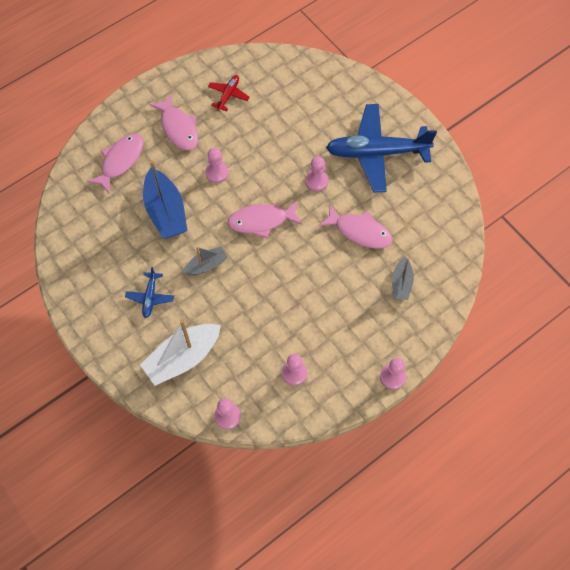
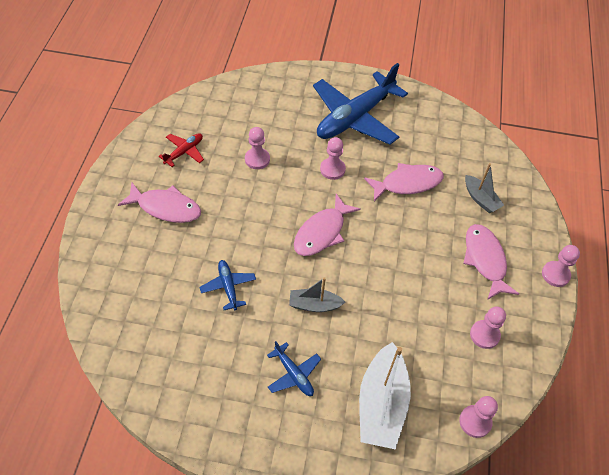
camera: 45 degrees left, 10 degrees down
pink fish [87,134,143,193] -> pink fish moved to [463,224,519,300]
blue boat [143,160,187,239] -> blue plane [200,260,256,310]
grey boat [183,247,228,275] -> grey boat turned 105 degrees counterclockwise [289,277,345,312]
pink pawn [205,148,229,183] -> pink pawn moved to [245,127,270,169]
red plane [208,75,249,111] -> red plane turned 60 degrees clockwise [159,133,204,167]

